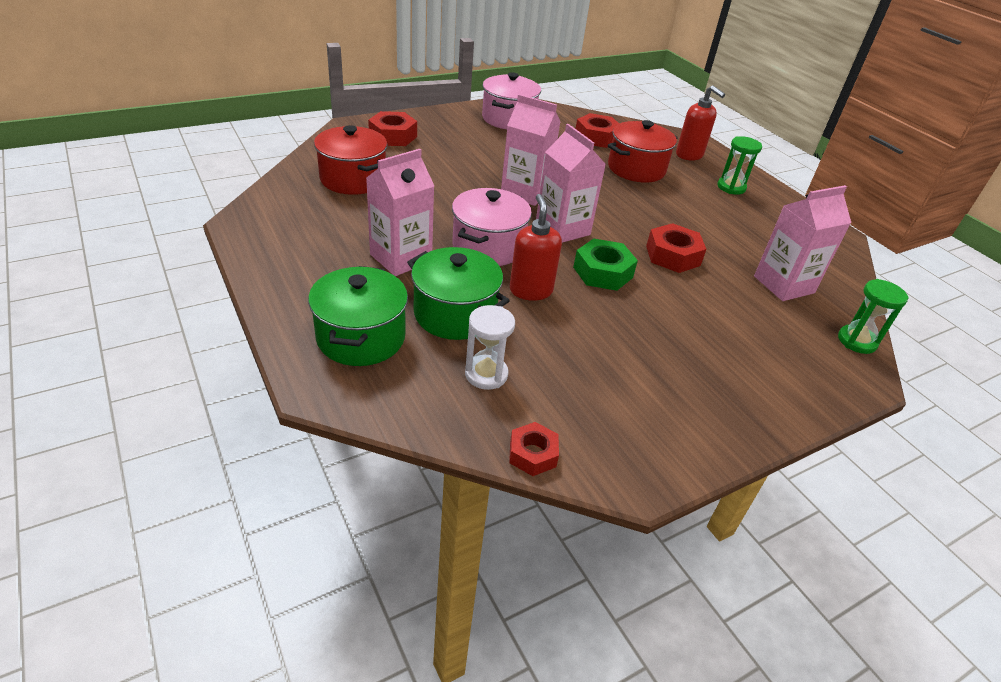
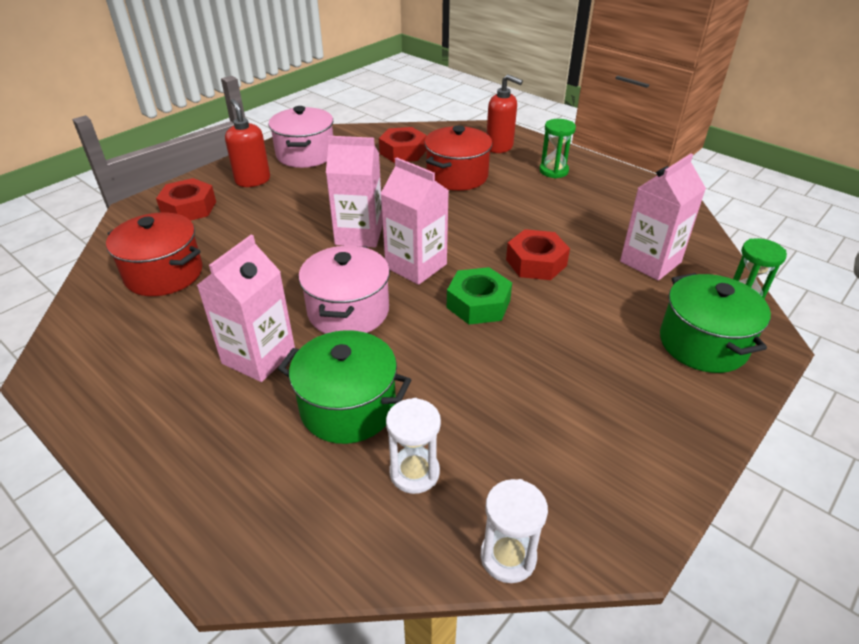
camera: 15 degrees left, 0 degrees up
green pot [308,266,408,366] -> green pot moved to [660,273,771,373]
red nut [509,422,559,476] -> white hourglass [480,479,548,583]
red soap dispenser [510,194,562,301] -> red soap dispenser moved to [225,99,270,187]

